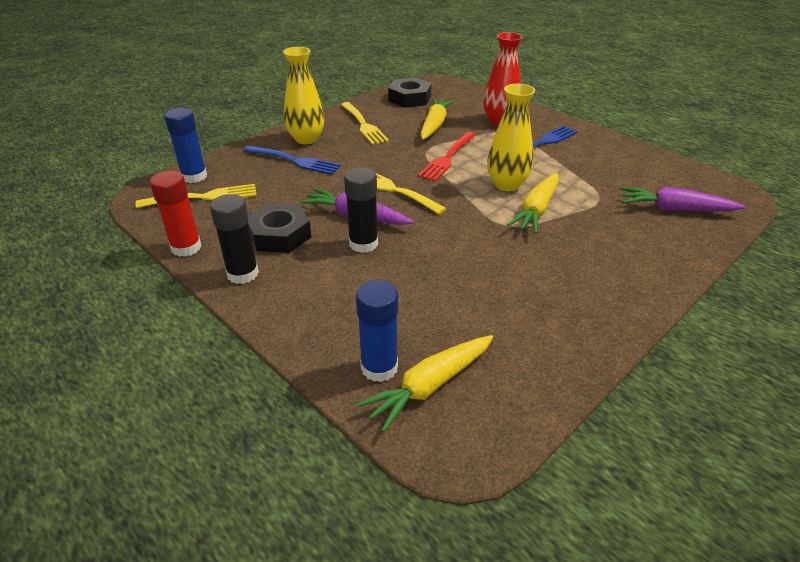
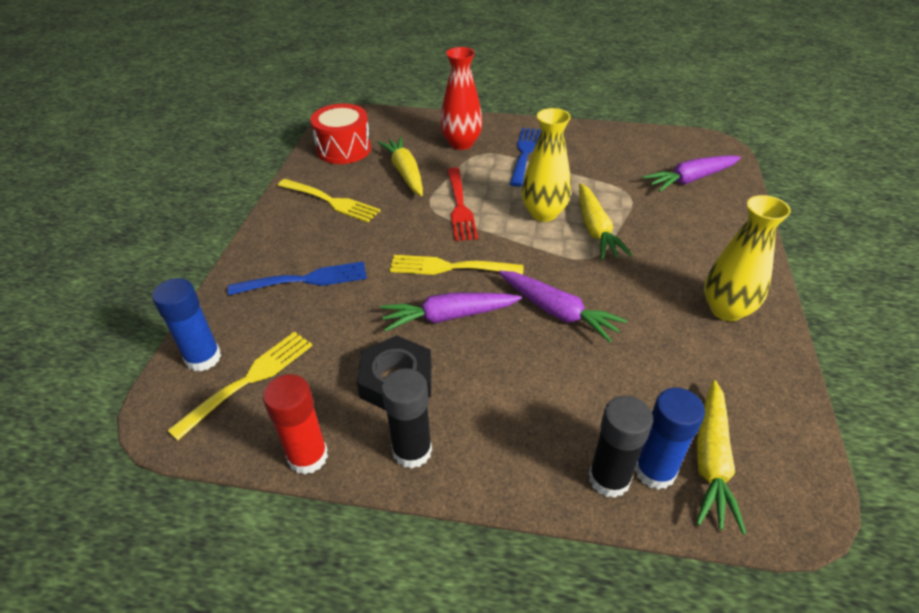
camera: 35 degrees left, 5 degrees up
yellow vase [283,47,324,144] -> yellow vase moved to [704,195,791,321]
black glue stick [344,167,378,253] -> black glue stick moved to [589,396,653,498]
black nut [388,77,432,108] -> red drum [310,104,371,164]
none -> purple carrot [498,271,627,343]

